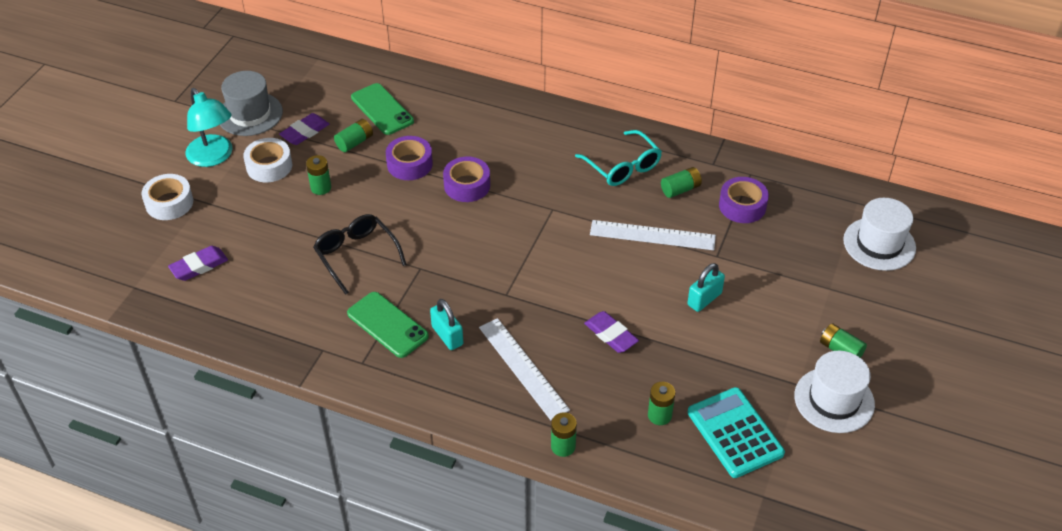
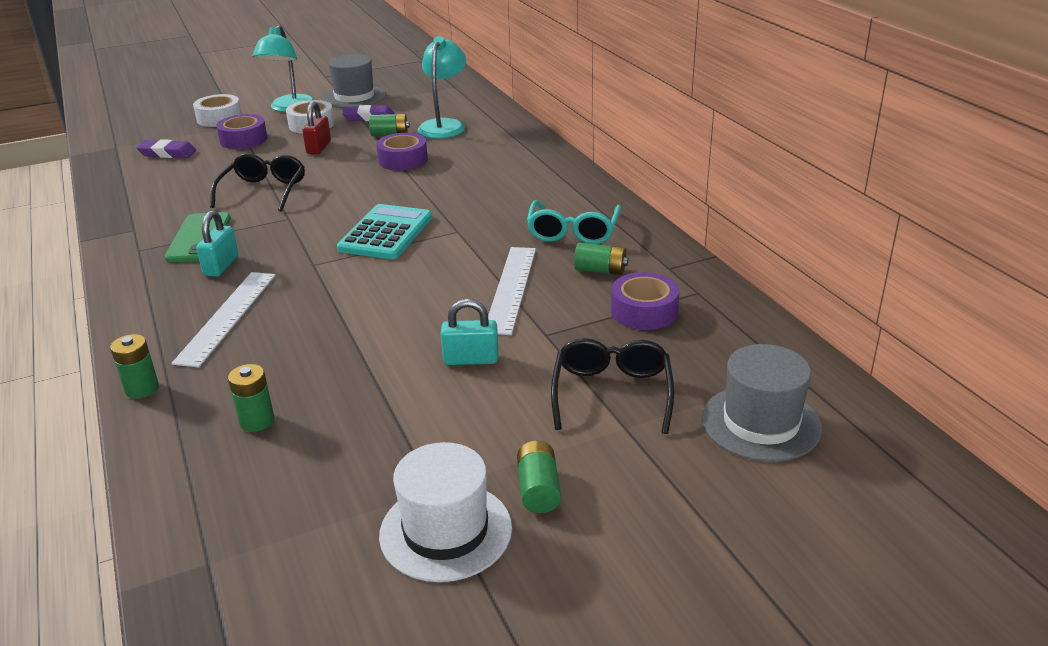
camera: 45 degrees right, 15 degrees down
green battery [306,155,331,195] -> red padlock [302,101,331,154]
green phone [351,83,414,135] -> turquoise lamp [417,36,466,138]
purple tape [443,157,490,202] -> purple tape moved to [216,114,267,149]
purple eraser [584,311,639,353] -> none
white ruler [590,220,716,250] -> white ruler turned 45 degrees clockwise [488,247,536,335]
turquoise calculator [687,387,785,478] -> turquoise calculator moved to [337,204,432,259]
white hat [843,198,916,271] -> grey hat [702,344,822,462]
none -> black glasses [551,338,674,434]

